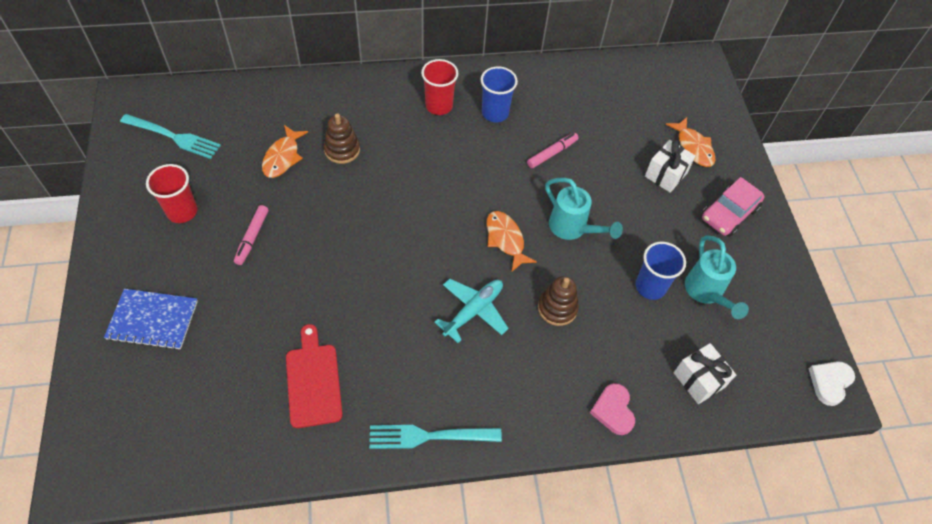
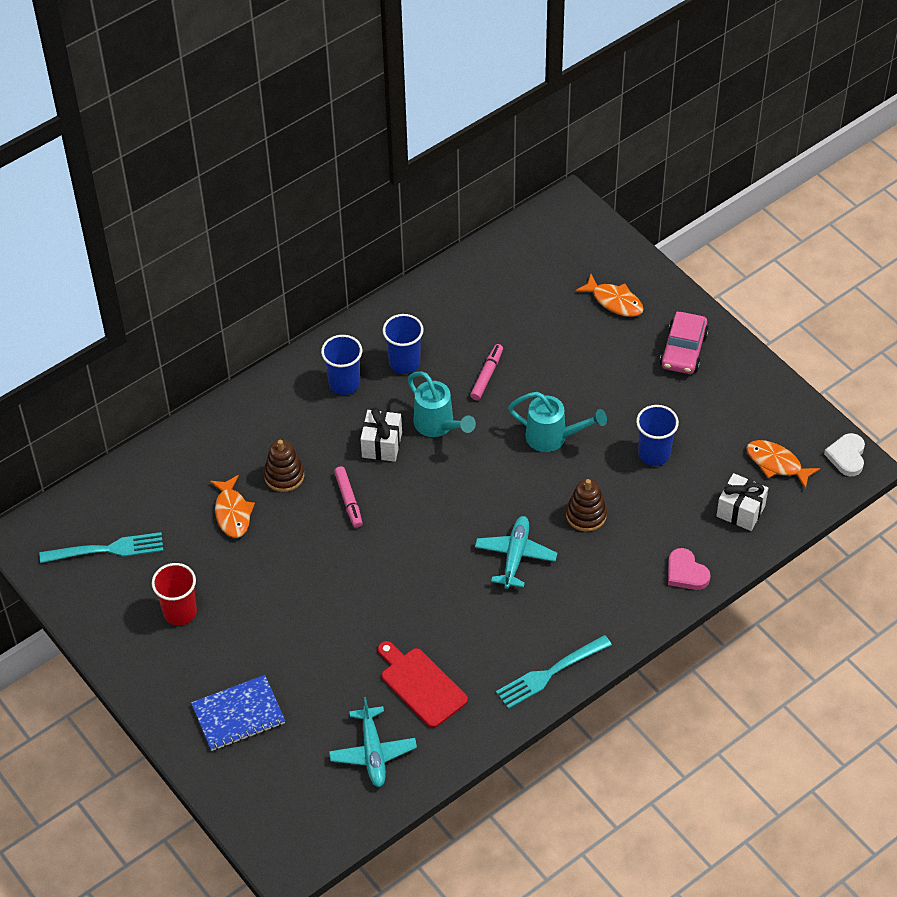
camera: 25 degrees left, 5 degrees down
pink marker [234,205,268,265] -> pink marker moved to [334,466,363,528]
red cup [421,59,458,115] -> blue cup [321,335,362,395]
orange fish [486,211,537,272] -> orange fish moved to [746,440,820,489]
white gift [645,140,696,193] -> white gift moved to [361,407,402,462]
turquoise watering can [685,235,749,319] -> turquoise watering can moved to [408,371,476,437]
none -> turquoise plane [329,697,417,787]

